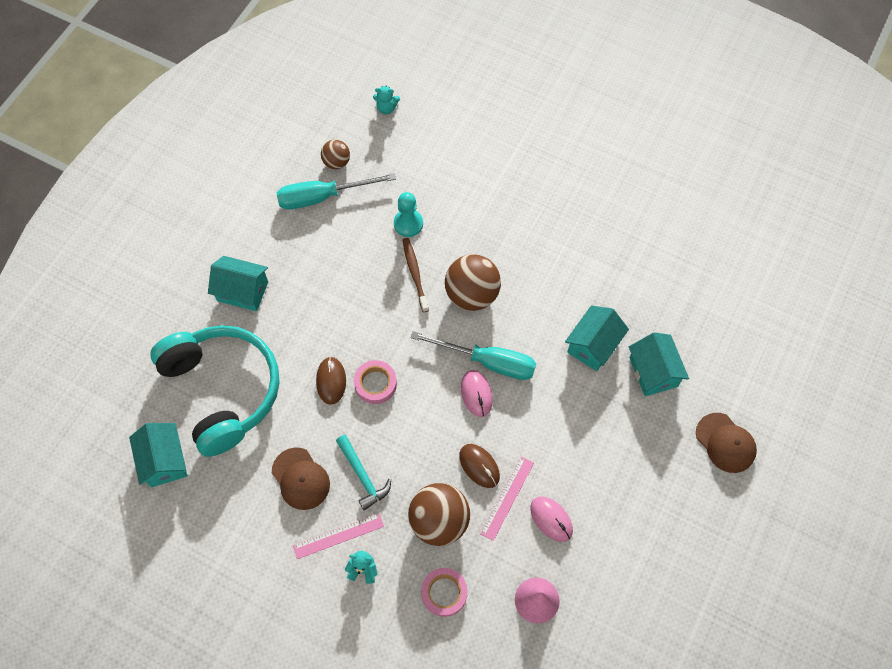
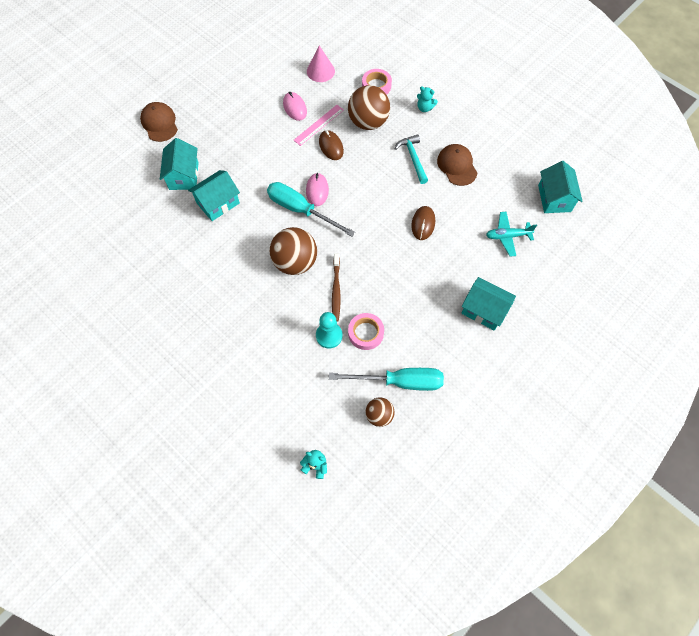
camera: 165 degrees left, 0 degrees up
turquoise headphones [150,325,279,457] -> turquoise plane [486,212,537,257]
pink ruler [293,513,384,559] -> none
pink tape [354,360,397,404] -> pink tape moved to [348,313,384,350]

